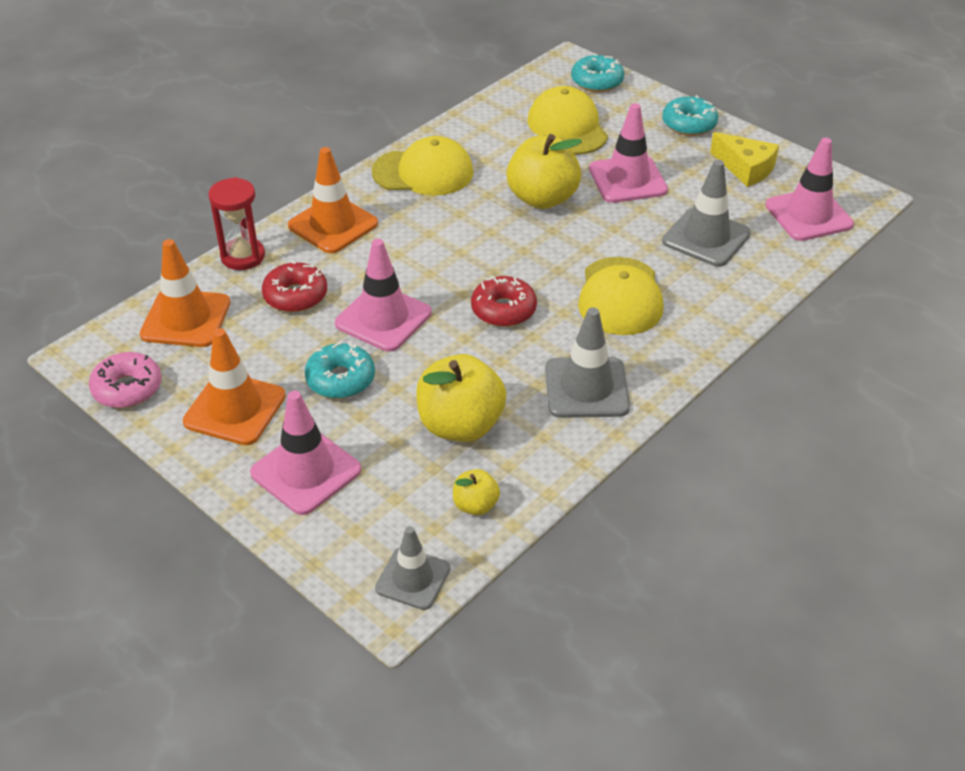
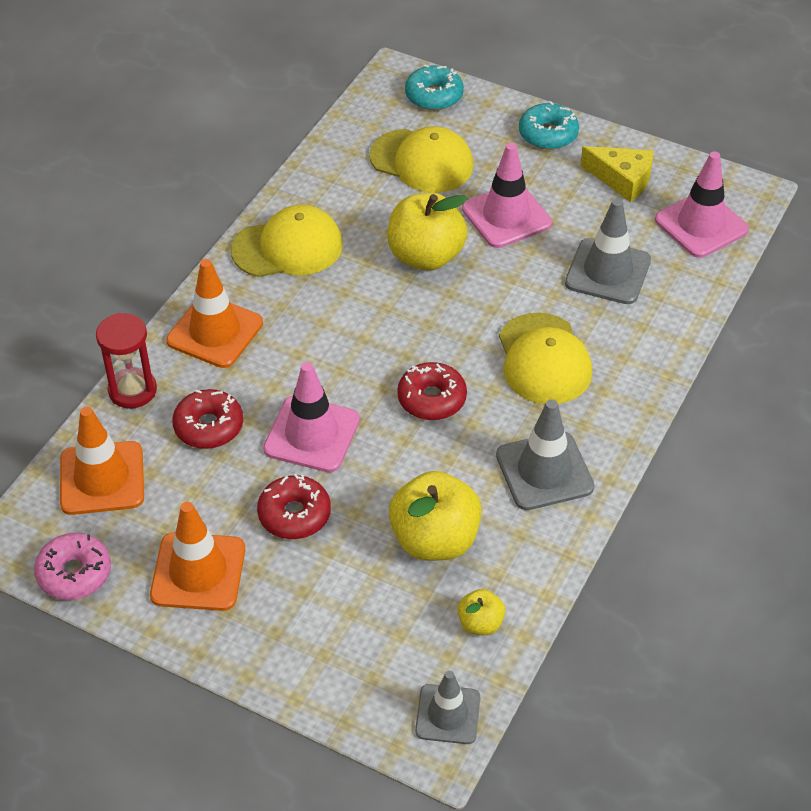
camera: 15 degrees left, 5 degrees up
pink traffic cone [250,391,361,515] -> none
turquoise donut [305,342,375,399] -> red donut [257,474,331,539]
yellow cap [528,86,608,155] -> yellow cap turned 150 degrees clockwise [370,126,473,193]

